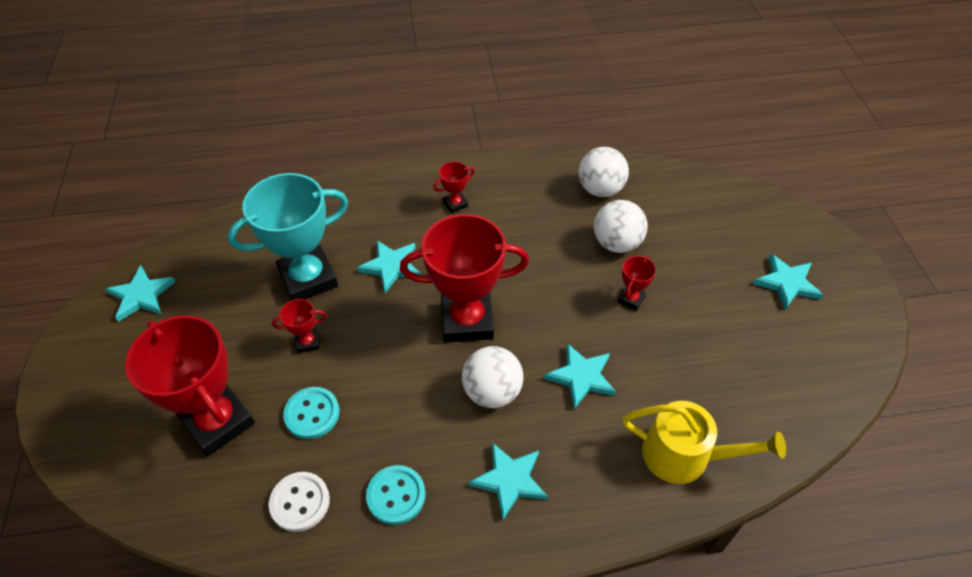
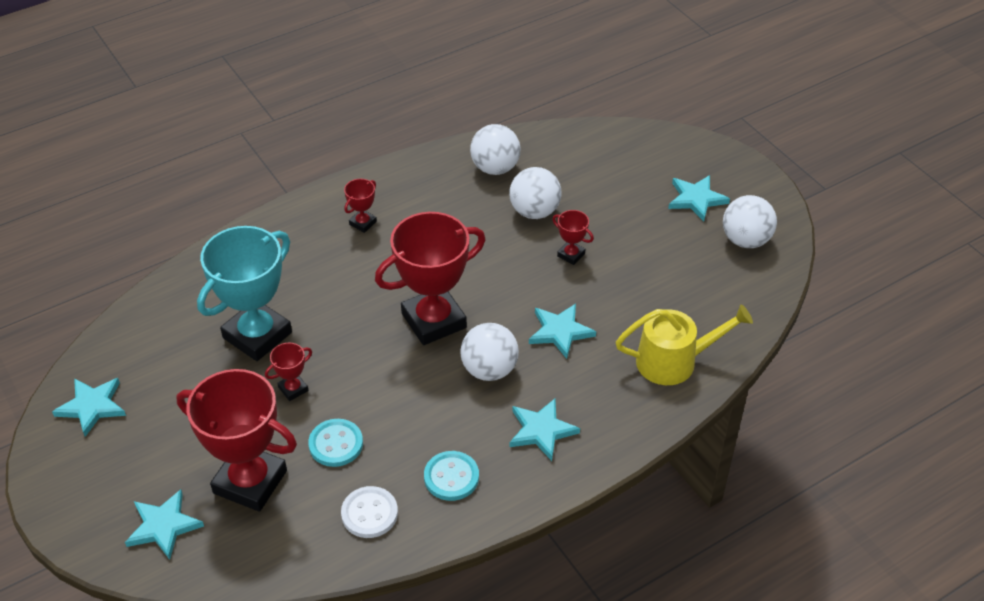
camera: 25 degrees left, 5 degrees down
turquoise star [357,240,421,293] -> turquoise star moved to [125,490,204,560]
red trophy [618,256,656,311] -> red trophy turned 60 degrees counterclockwise [552,210,594,265]
none -> white ball [723,195,777,248]

